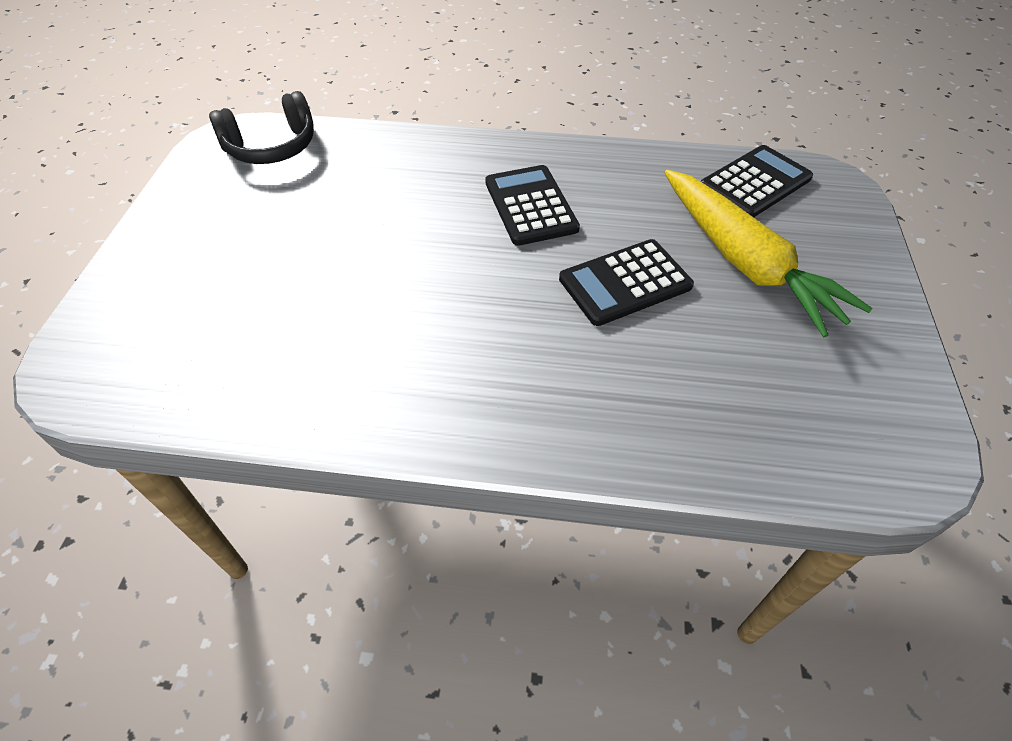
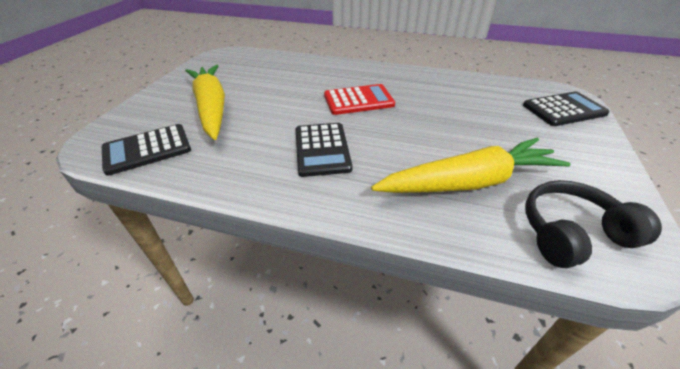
camera: 170 degrees left, 10 degrees down
black calculator [559,239,694,326] -> black calculator moved to [523,91,610,126]
none -> red calculator [324,84,395,115]
none -> yellow carrot [371,138,570,193]

